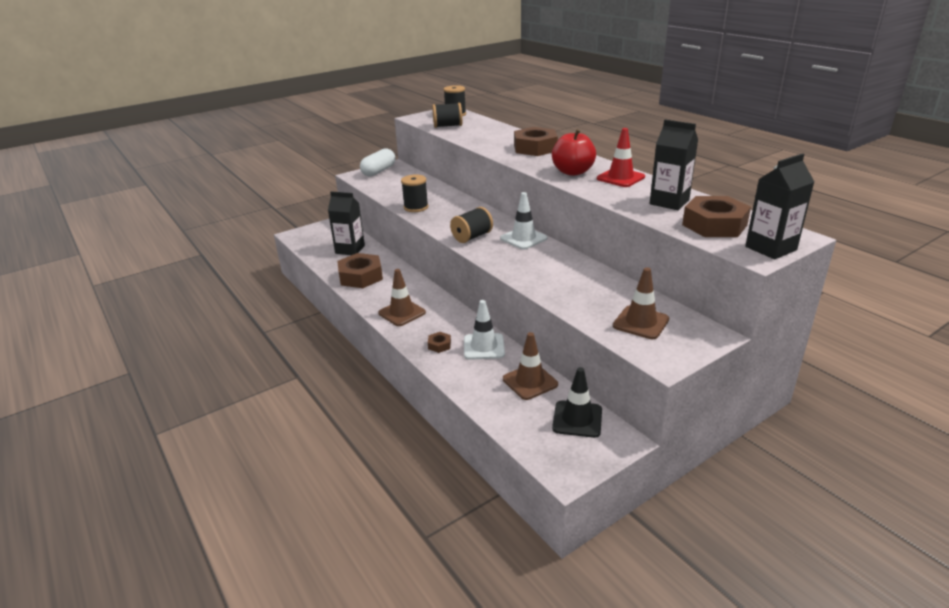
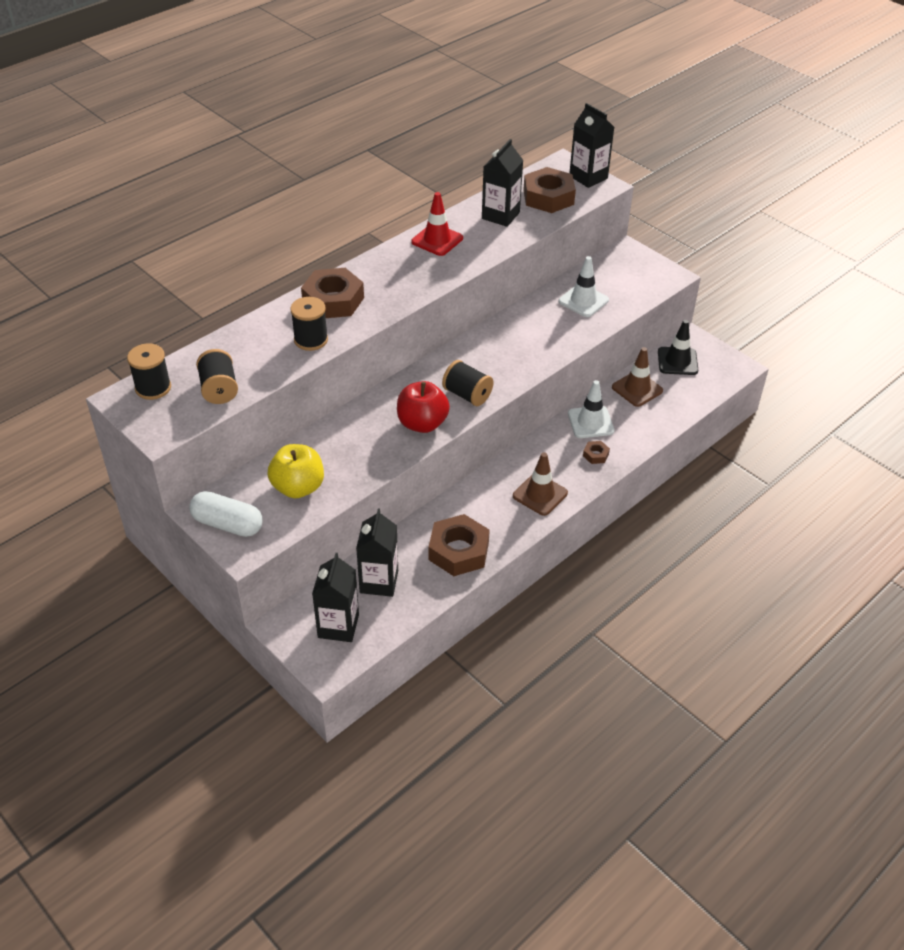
camera: 100 degrees left, 15 degrees up
black spool [401,175,428,212] -> black spool moved to [290,297,328,351]
white traffic cone [500,192,547,249] -> white traffic cone moved to [558,256,609,317]
red apple [552,129,596,176] -> red apple moved to [397,381,450,433]
brown traffic cone [613,267,669,339] -> none
none -> yellow apple [267,444,324,498]
none -> black carton [312,553,359,642]

